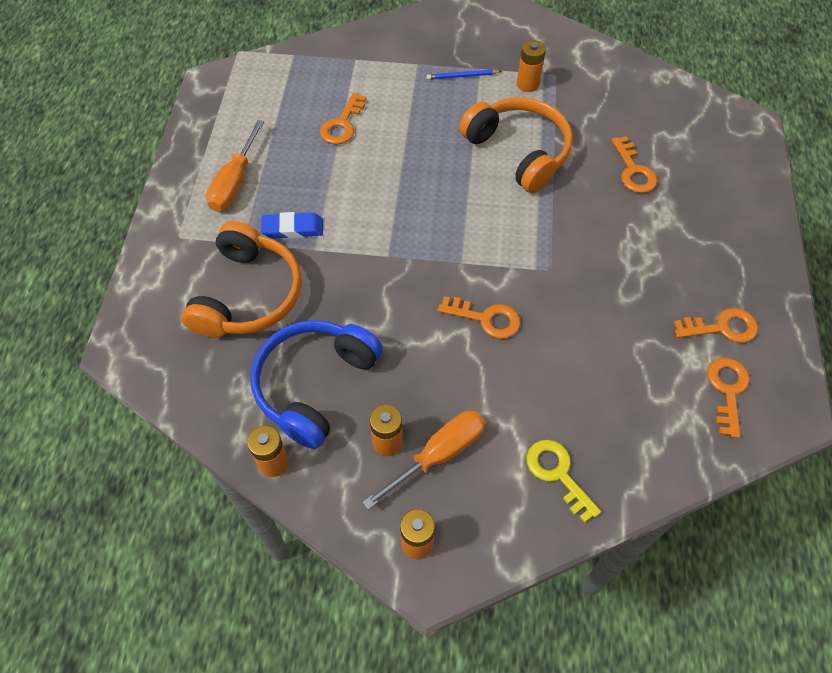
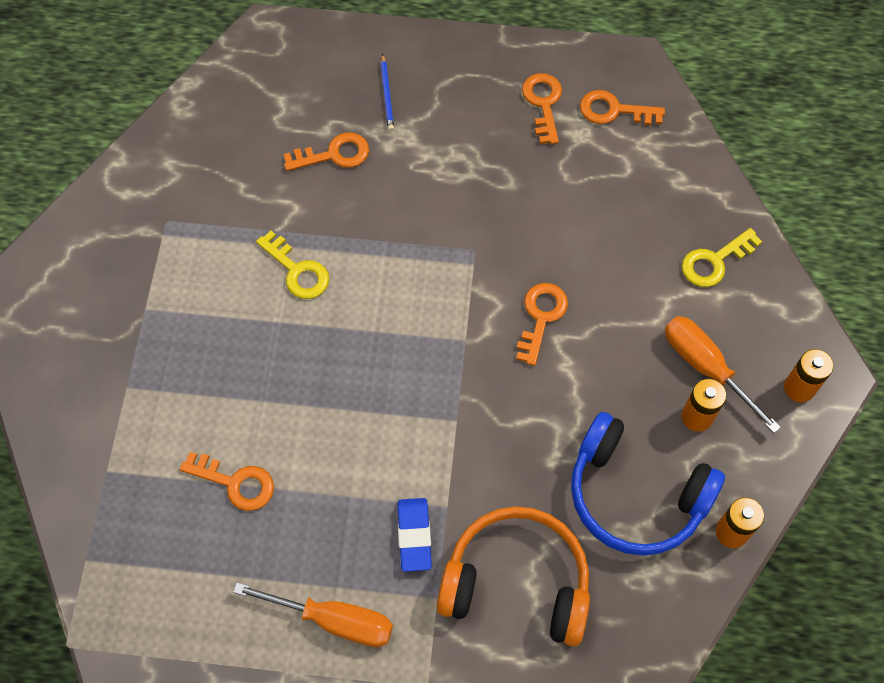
camera: 90 degrees left, 5 degrees up
blue pencil [427,69,502,80] -> blue pencil moved to [381,53,394,131]
orange headphones [459,97,573,193] -> yellow key [256,231,329,299]
orange battery [517,40,546,92] -> none

